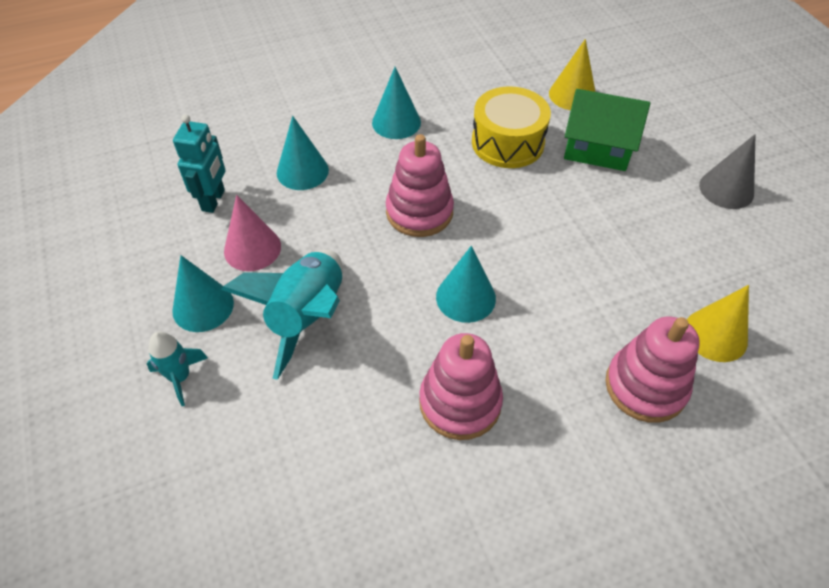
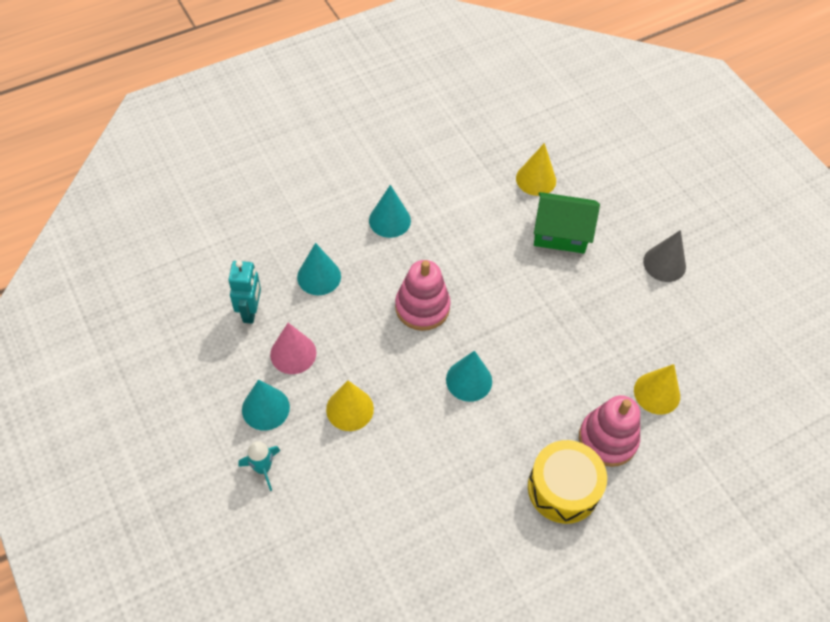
camera: 10 degrees left, 5 degrees up
turquoise rocket [221,250,343,380] -> yellow cone [326,381,374,431]
pink stacking toy [419,333,503,440] -> none
yellow drum [472,86,551,168] -> yellow drum moved to [528,440,607,524]

